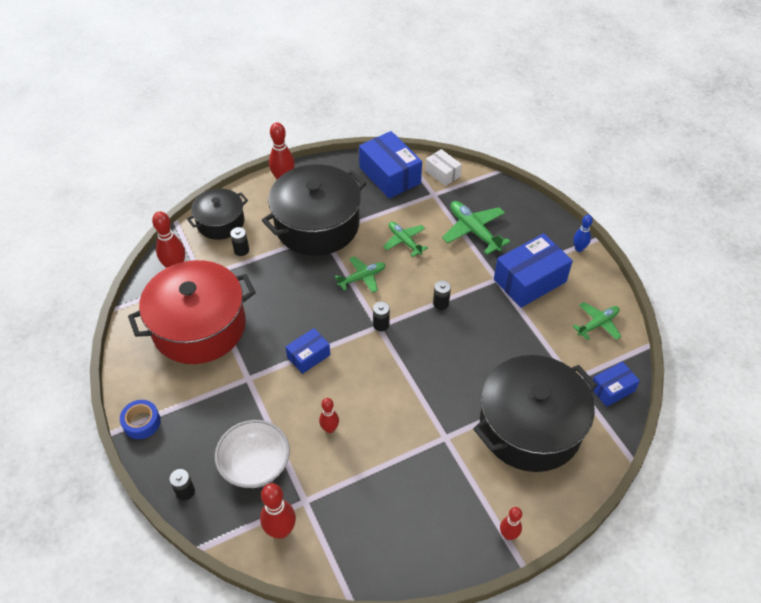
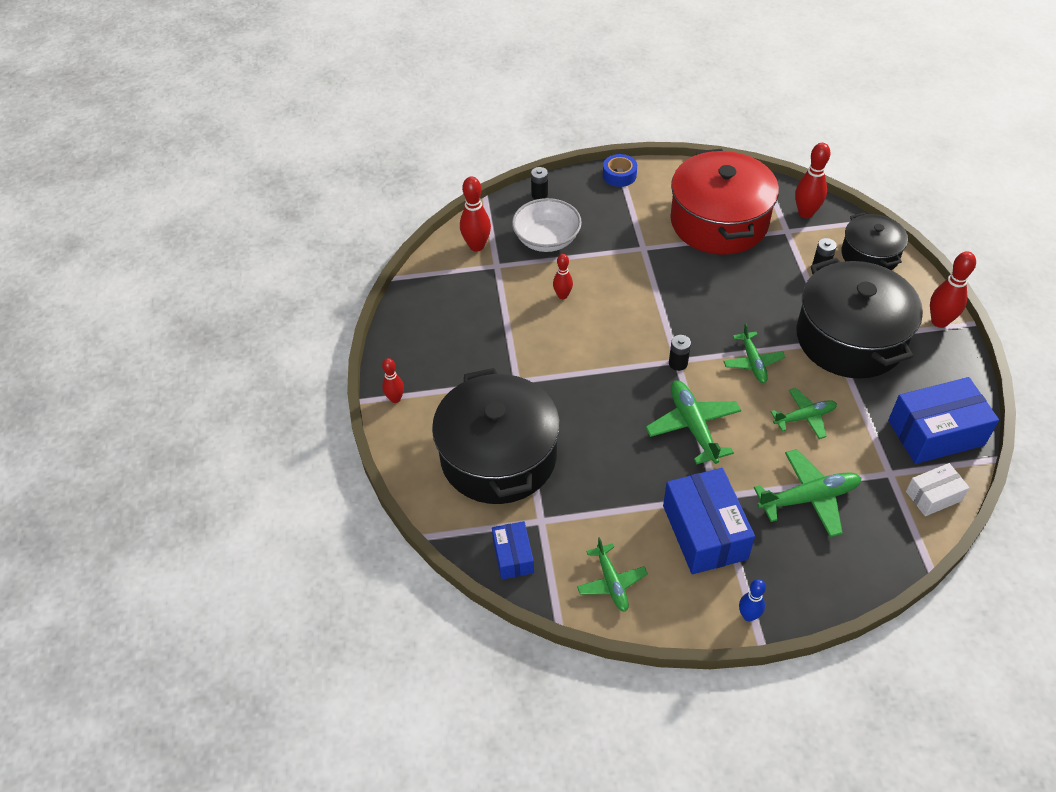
camera: 110 degrees right, 0 degrees up
blue box [286,328,330,374] -> none
black battery [433,280,451,310] -> green plane [646,380,741,464]

